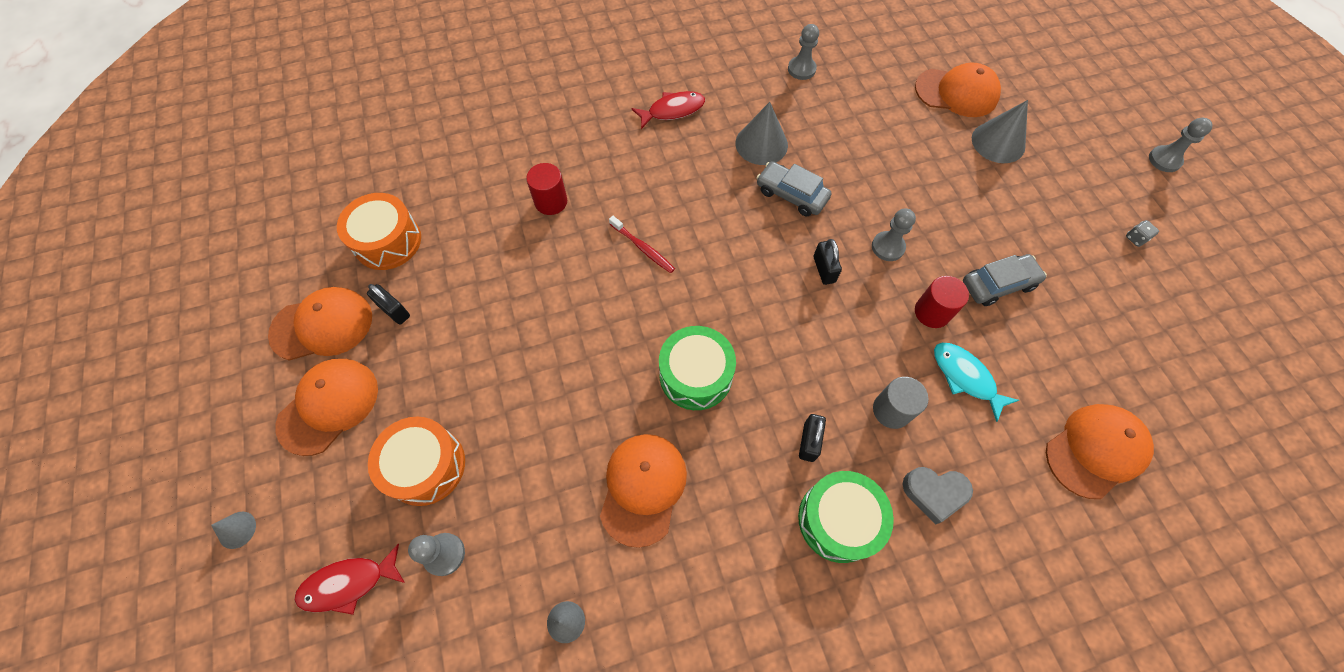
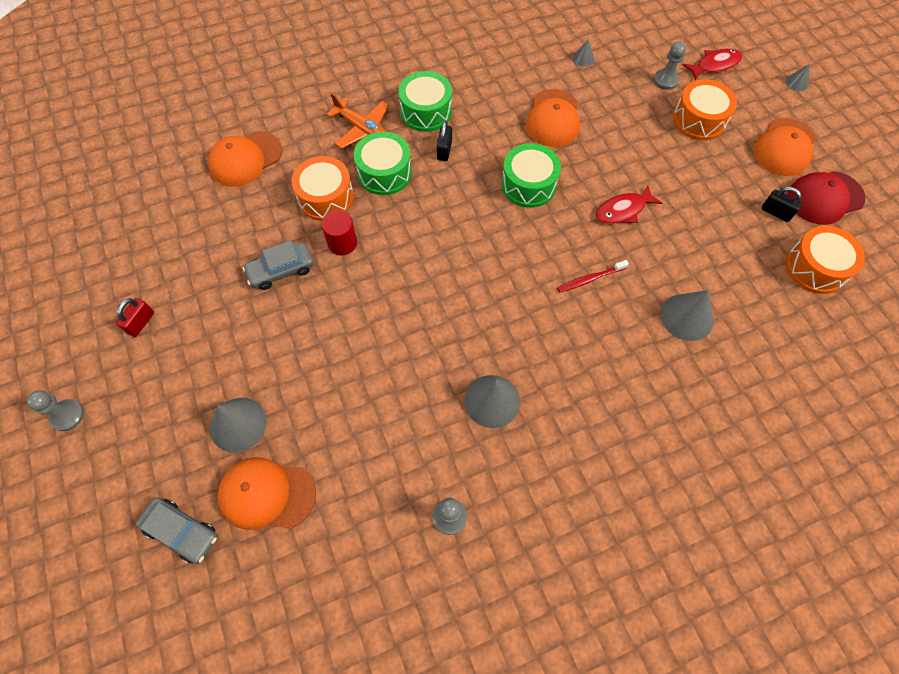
camera: 175 degrees right, 0 degrees up
orange cap [268,287,372,361] -> red cap [788,171,865,225]
red cylinder [526,163,567,215] -> grey cone [661,290,714,341]
red toothbrush [609,216,675,273] -> red toothbrush turned 60 degrees counterclockwise [557,260,629,293]
red fish [632,91,705,129] -> red fish moved to [596,185,663,224]
grey car [757,161,831,217] -> grey car moved to [136,497,218,564]
black padlock [814,239,842,285] -> none
grey pawn [872,209,916,261] -> none
grey cylinder [873,377,929,429] -> green drum [354,131,412,195]
grey heart [902,467,973,524] -> orange plane [326,93,389,148]
turquoise fish [934,343,1019,422] -> orange drum [292,156,354,221]
grey dice [1126,220,1159,247] -> red padlock [116,298,154,337]

